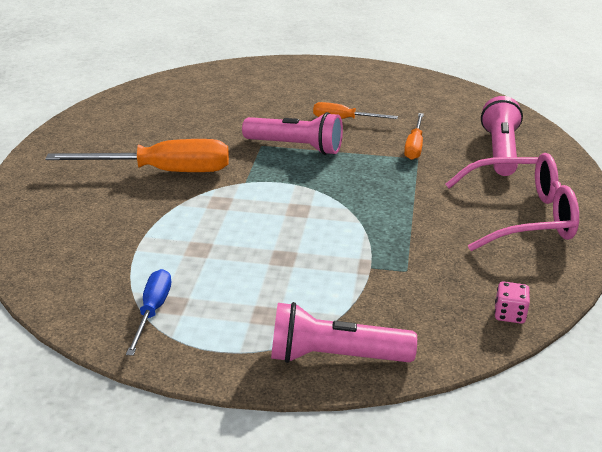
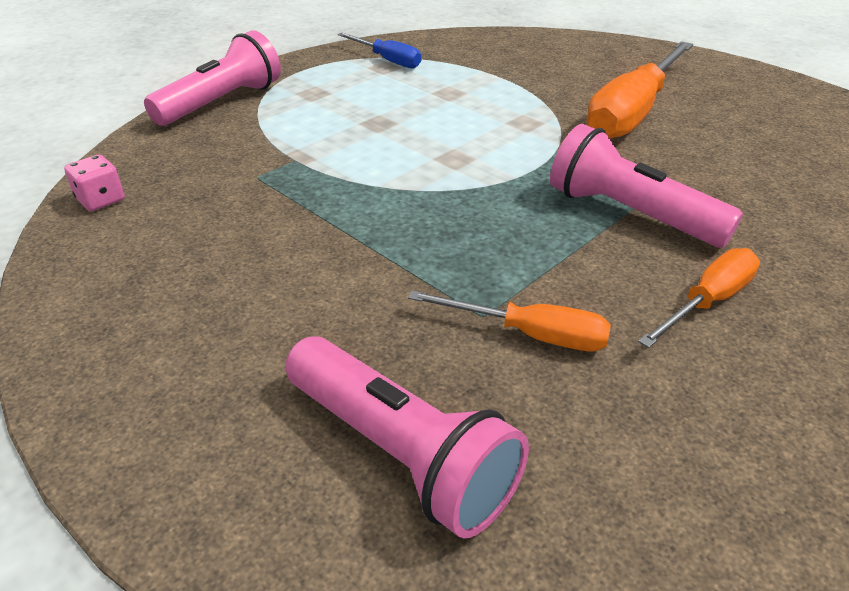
camera: 125 degrees right, 5 degrees up
pink flashlight [242,112,343,155] -> pink flashlight turned 75 degrees clockwise [550,124,743,247]
orange screwdriver [404,113,424,160] -> orange screwdriver turned 150 degrees clockwise [408,291,611,352]
pink glasses [445,153,579,251] -> none

